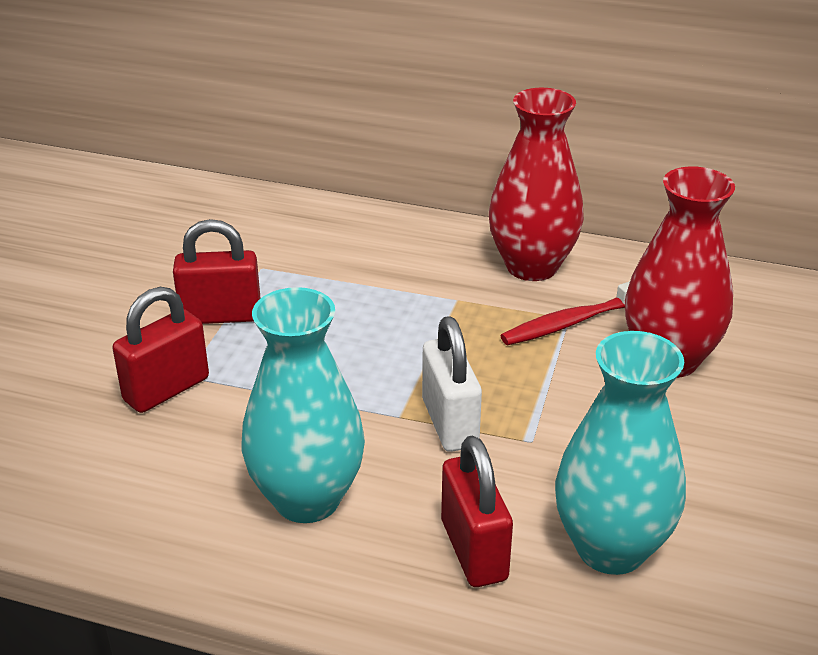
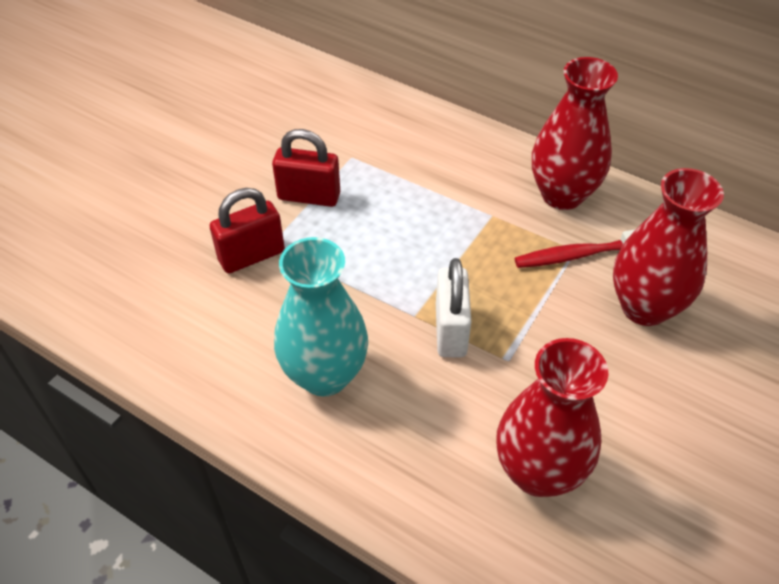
camera: 15 degrees right, 15 degrees up
red padlock [441,436,513,587] -> none
turquoise vase [555,331,686,575] -> red vase [496,338,609,497]

